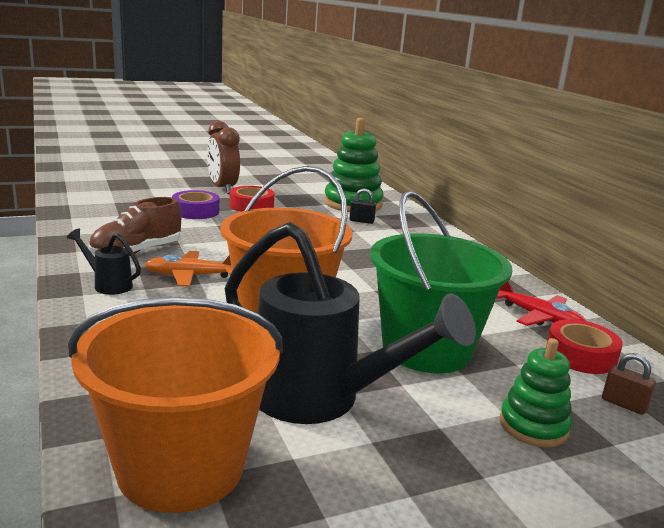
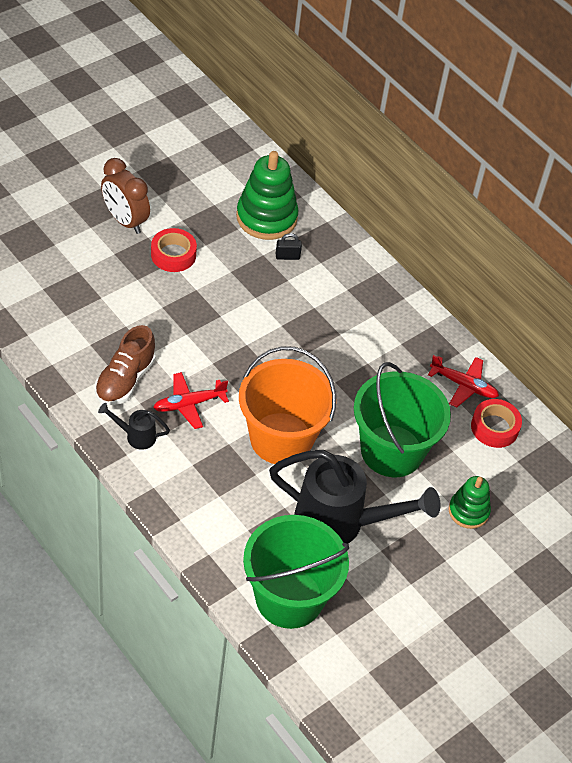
camera: 20 degrees left, 30 degrees up
orange bucket [68,297,283,513] -> green bucket [243,515,349,629]
orange plane [145,251,232,286] -> red plane [153,372,229,429]
purple tape [172,190,219,219] -> none
brown padlock [602,353,656,415] -> none

